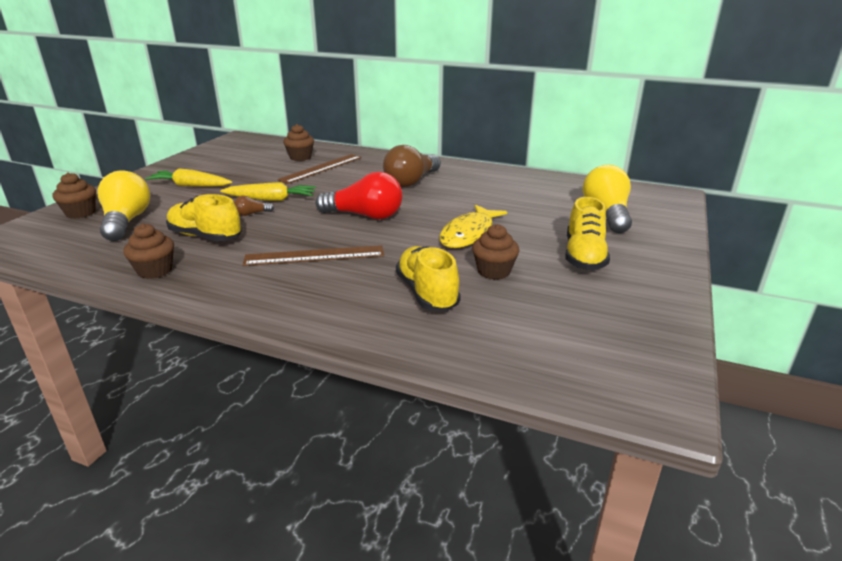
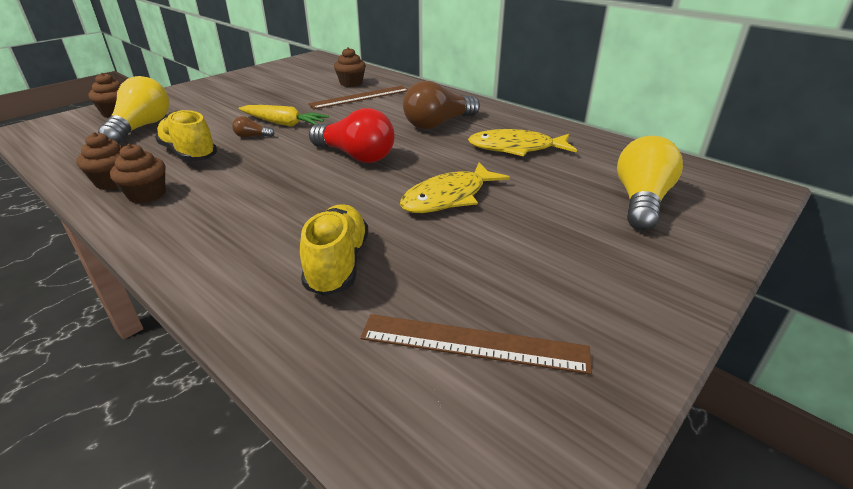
camera: 20 degrees right, 5 degrees up
yellow carrot [145,168,232,187] -> none
brown ruler [243,245,384,266] -> brown ruler moved to [360,314,592,375]
brown cupcake [472,224,519,280] -> brown cupcake moved to [110,144,166,204]
yellow shoe [565,197,610,270] -> none
none -> yellow fish [468,129,577,156]

